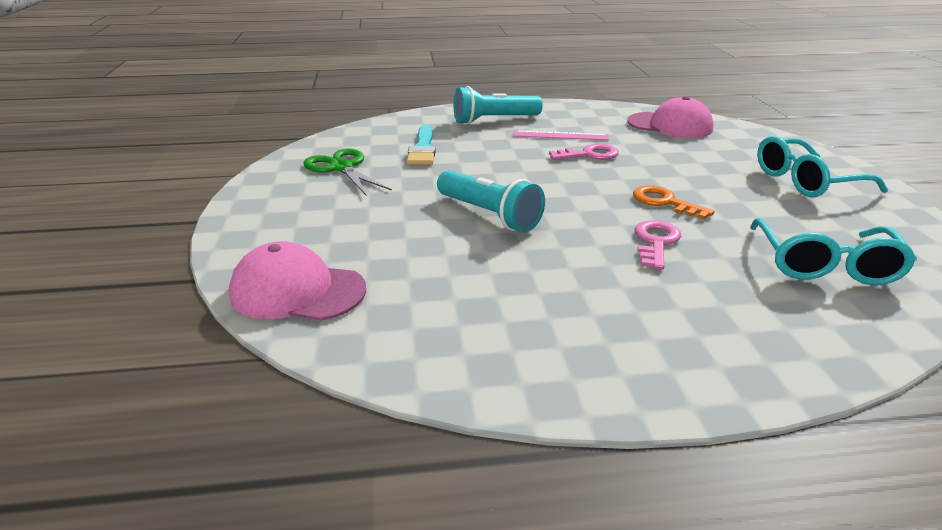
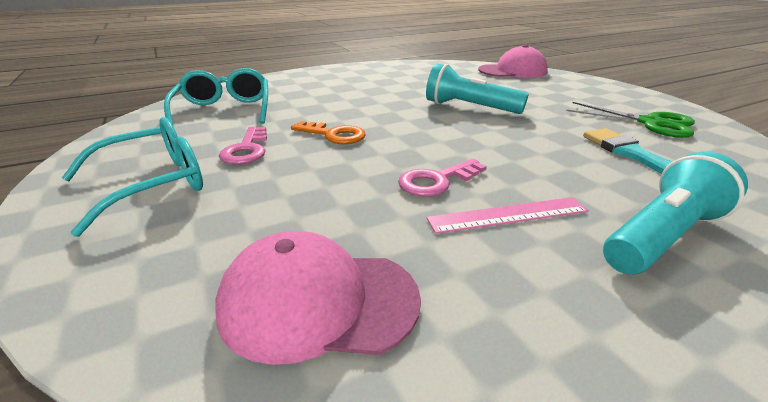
camera: 160 degrees right, 0 degrees up
pink key [635,220,681,269] -> pink key moved to [219,127,267,165]

